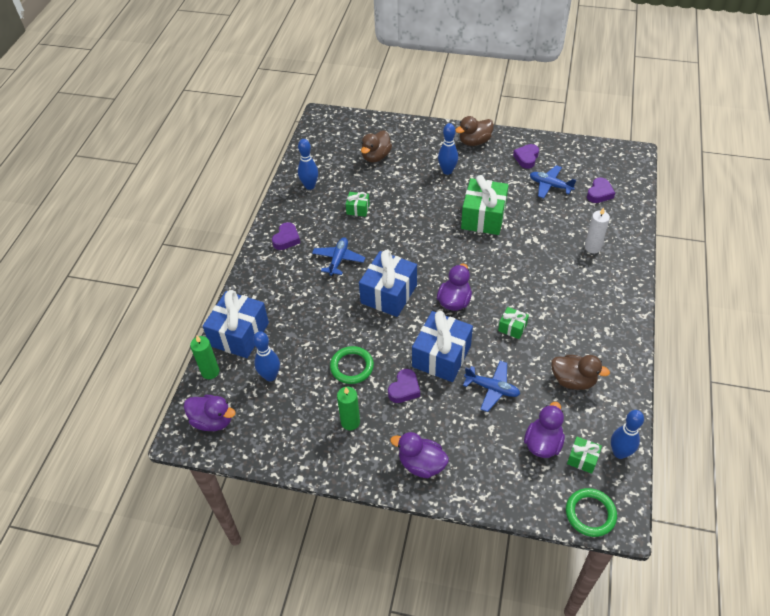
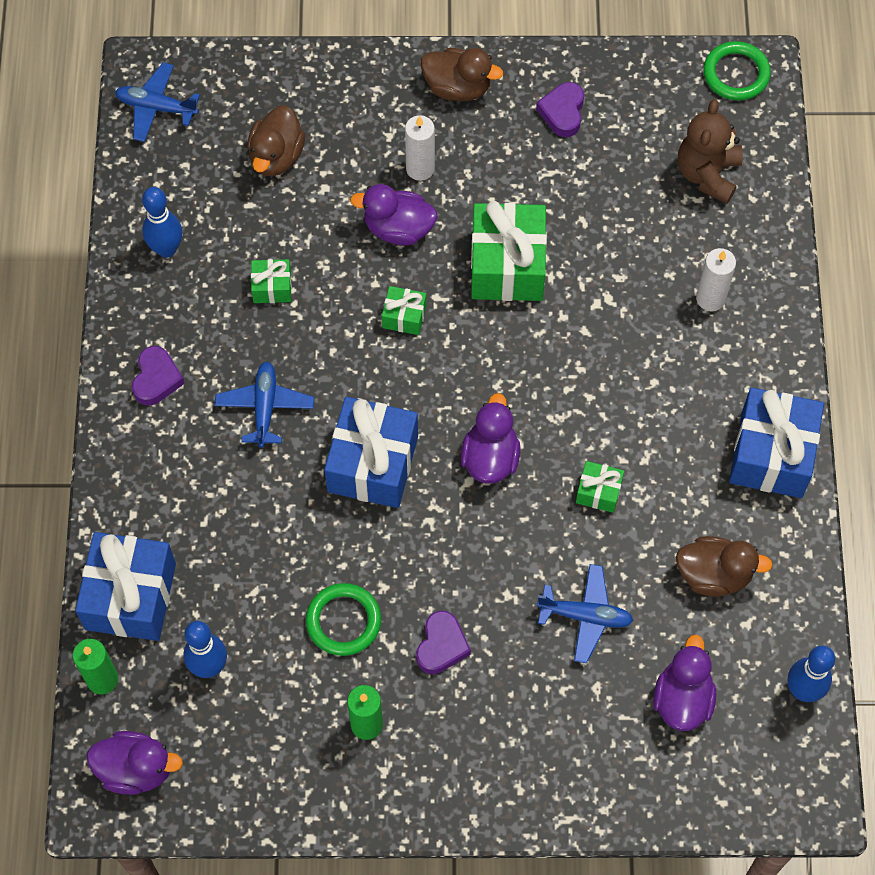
camera: 15 degrees left, 15 degrees up
purple duck [390,432,449,478] -> purple duck moved to [350,184,438,245]
blue gift [412,311,473,382] -> blue gift moved to [729,388,824,498]
blue bowling pin [438,123,458,175] -> white candle [405,115,435,181]
brown duck [456,116,494,146] -> brown duck turned 120 degrees counterclockwise [421,48,503,101]
blue plane [530,165,576,198] -> blue plane moved to [115,63,200,142]
green ring [566,488,617,537] -> green ring moved to [703,41,771,100]
green gift [567,437,602,474] -> green gift moved to [382,286,427,335]
purple heart [587,178,615,203] -> brown teddy bear [678,99,743,204]

